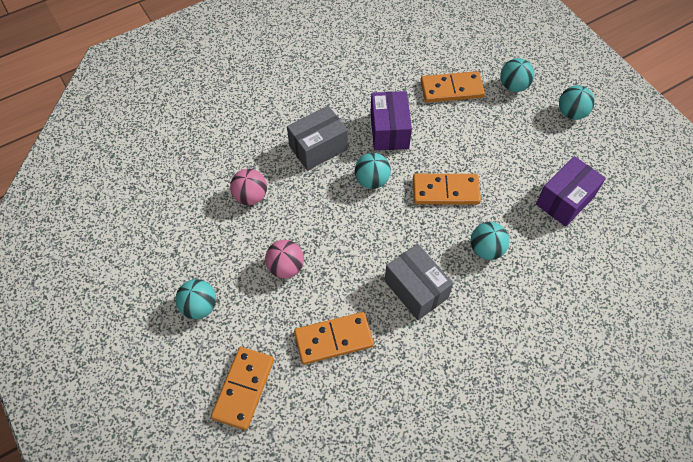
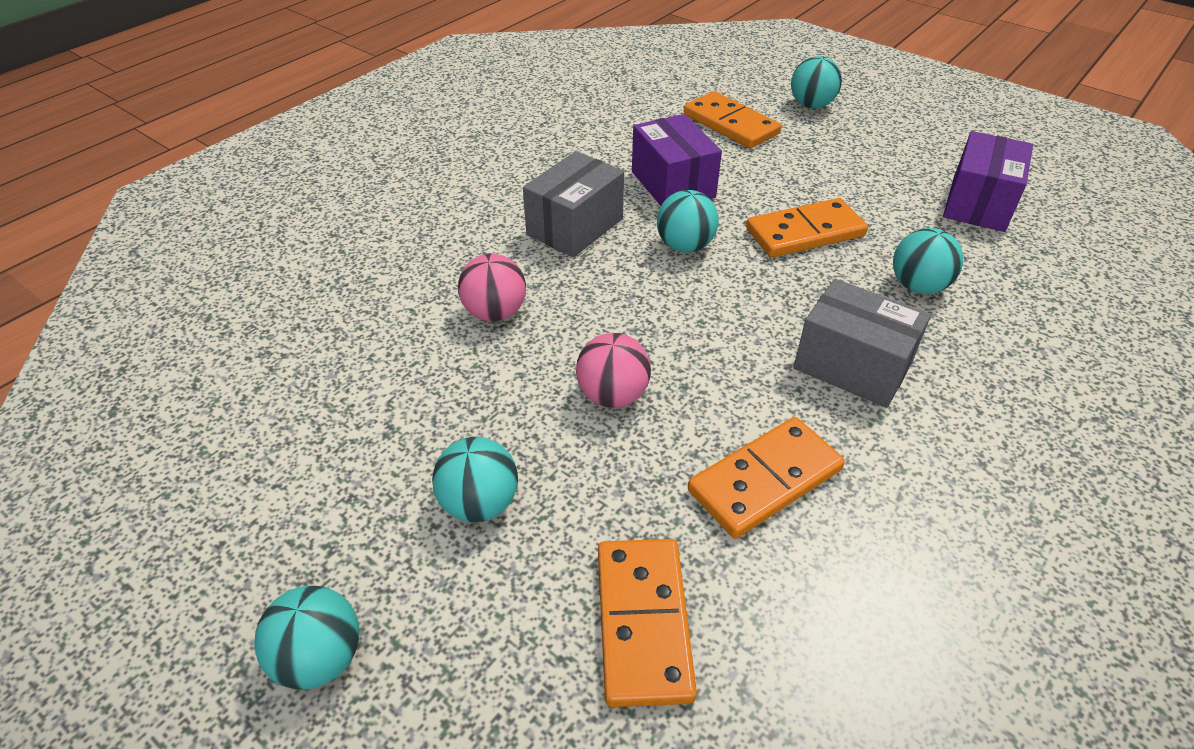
camera: 20 degrees left, 15 degrees down
orange domino [421,71,485,103] -> orange domino turned 75 degrees clockwise [684,91,781,148]
turquoise ball [559,85,595,120] -> turquoise ball moved to [254,586,359,690]

